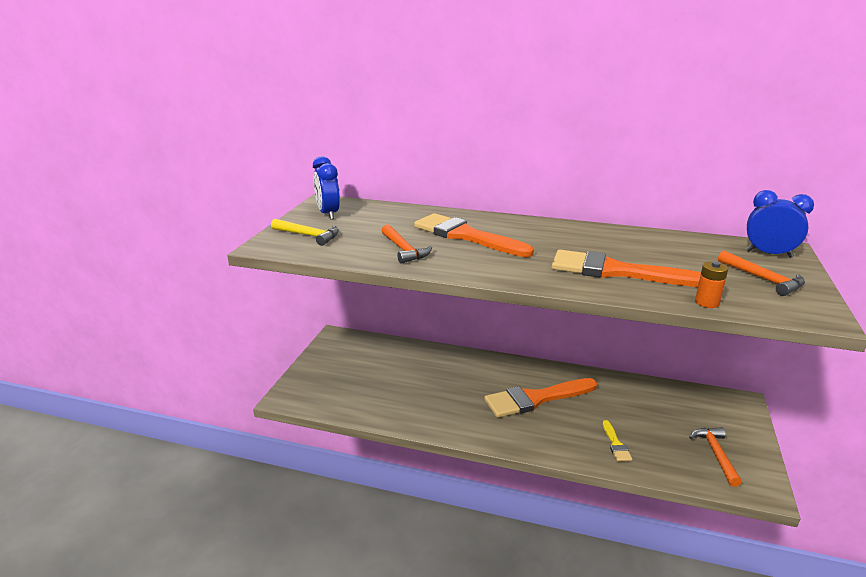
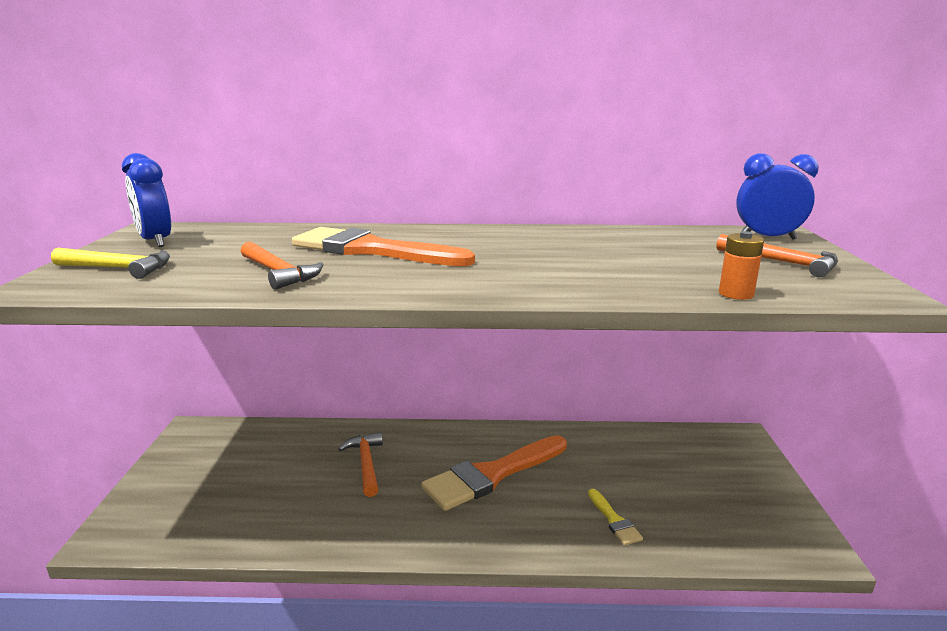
camera: 15 degrees left, 5 degrees down
orange brush [552,250,701,287] -> none
orange hammer [689,427,742,487] -> orange hammer moved to [338,432,383,497]

